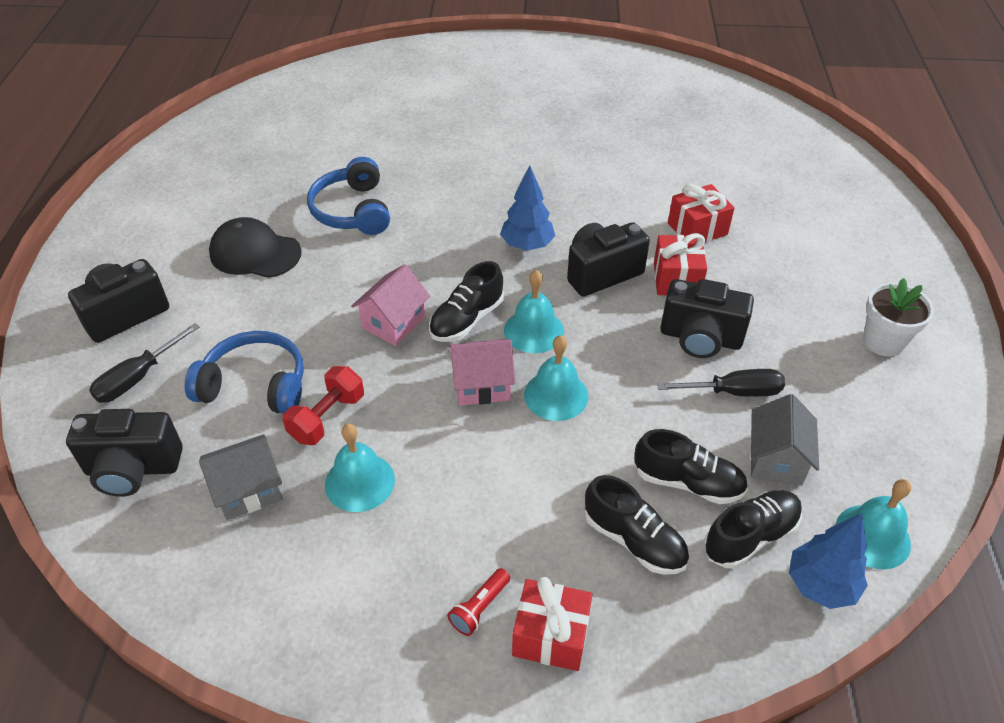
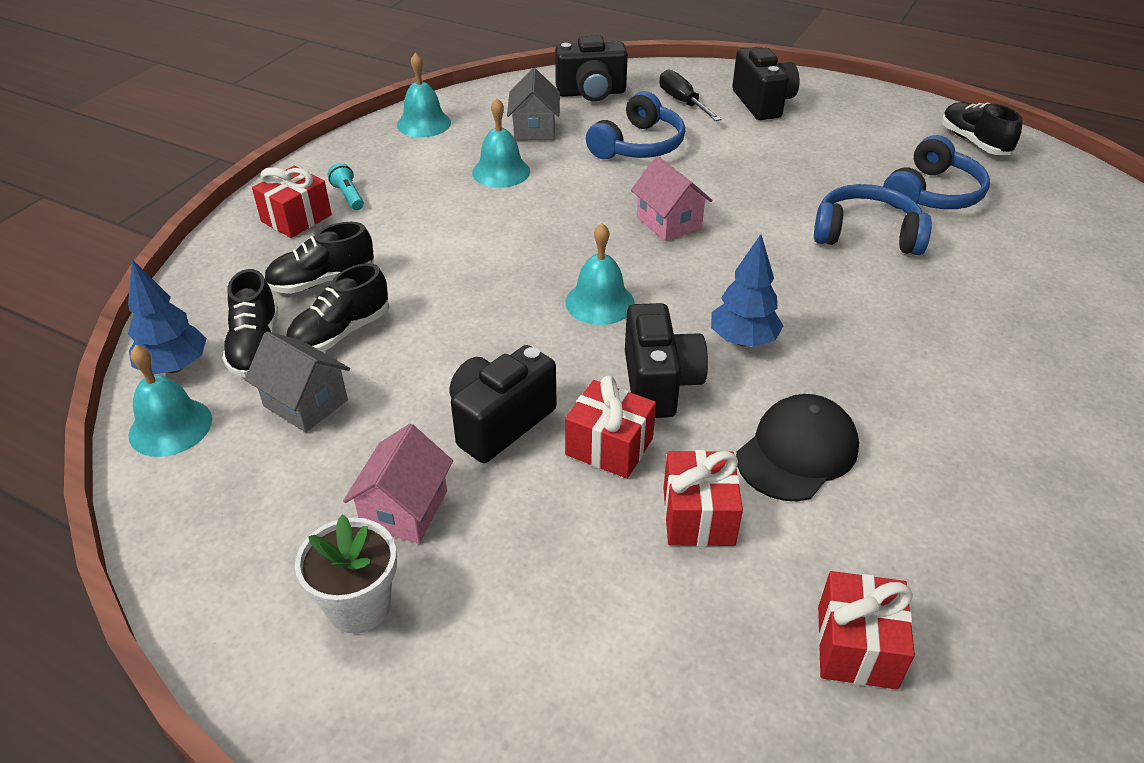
camera: 115 degrees right, 5 degrees down
black camera [66,409,183,497] -> black camera turned 120 degrees counterclockwise [555,35,628,102]
black cap [209,217,302,278] -> black cap moved to [736,394,859,502]
red dumbbell [282,366,364,445] -> none
black shoe [429,261,504,342] -> black shoe moved to [942,102,1022,155]
red flashlight [447,568,510,636] -> turquoise flashlight [328,163,364,210]
pink house [449,339,516,406] -> pink house moved to [343,424,453,543]
turquoise bell [524,335,588,421] -> turquoise bell moved to [397,52,451,137]
black screwdriver [657,369,785,396] -> none
none -> red gift [818,571,915,689]
none -> blue headphones [883,135,990,209]

